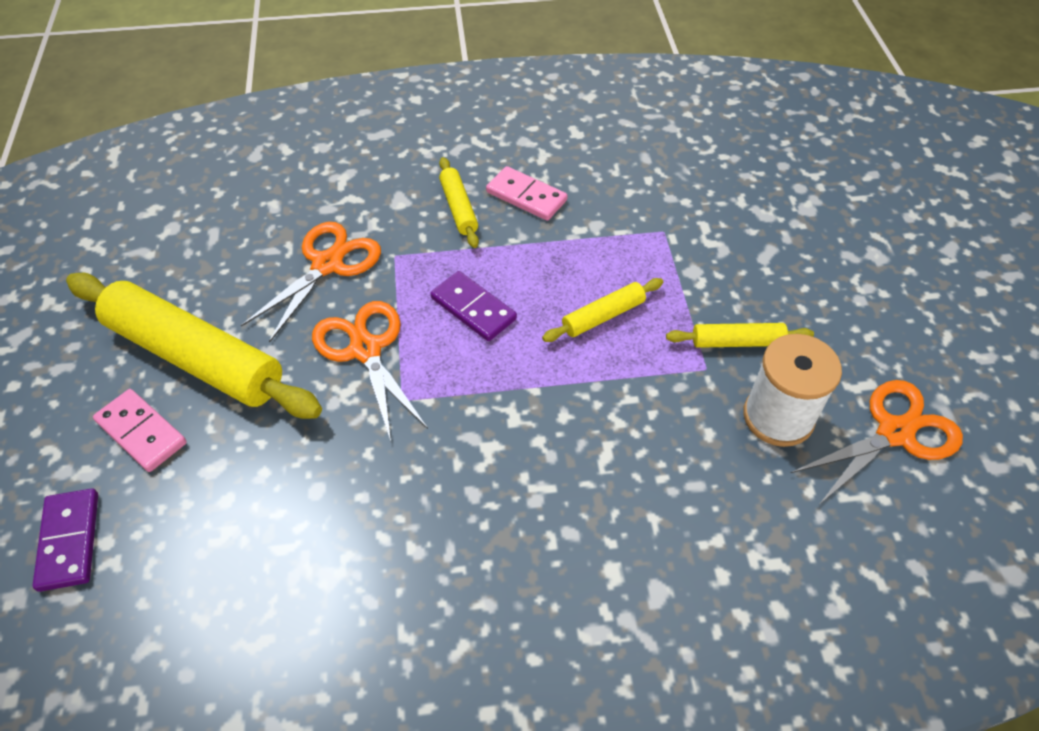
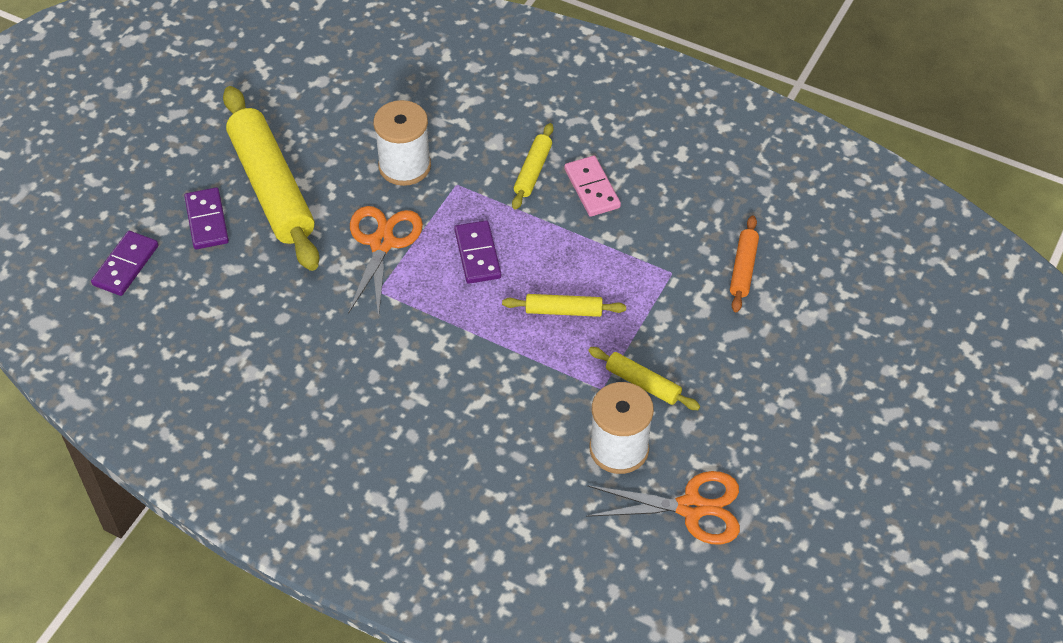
camera: 35 degrees right, 0 degrees up
pink domino [93,389,187,472] -> purple domino [184,187,229,249]
orange scissors [241,222,381,343] -> white spool [373,100,431,186]
none -> orange rolling pin [730,216,759,312]

